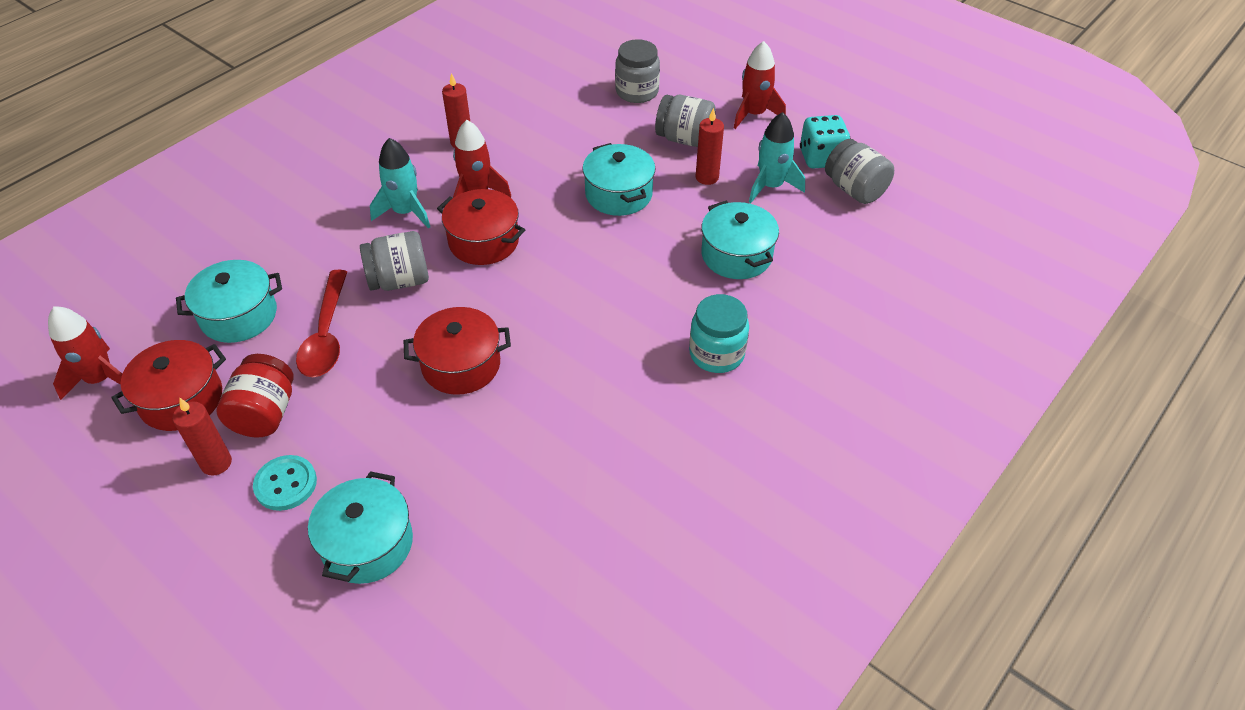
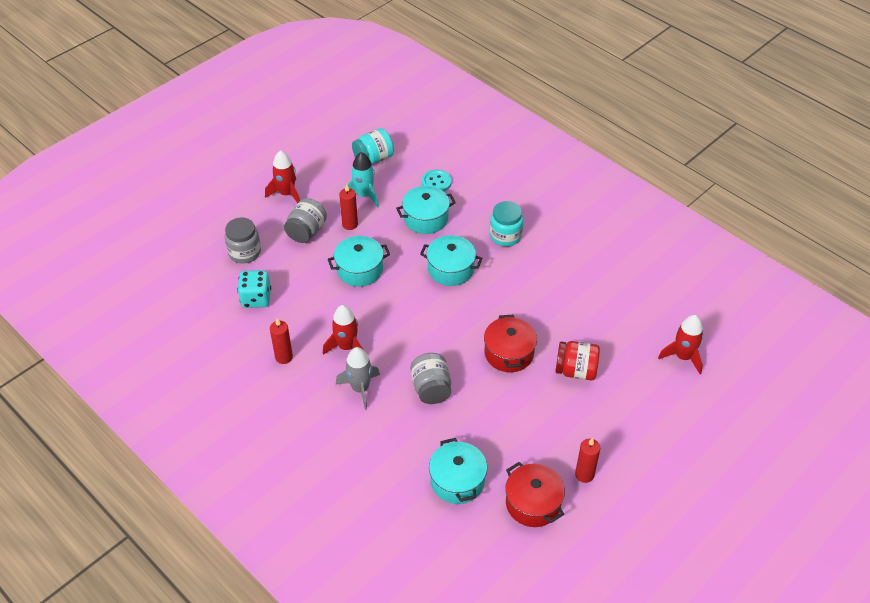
camera: 85 degrees left, 0 degrees up
red rocket [48,306,122,400] -> red rocket moved to [658,315,703,374]
red jar [216,354,294,438] -> red jar moved to [555,341,600,380]
turquoise button [253,455,317,511] -> turquoise button moved to [422,170,452,192]
red spoon [296,270,347,377] -> none
turquoise pot [308,471,413,584] -> turquoise pot moved to [420,235,483,286]
turquoise rocket [370,138,430,229] -> grey rocket [336,347,380,410]
red pot [437,189,525,265] -> none
turquoise dice [800,115,850,169] -> turquoise dice moved to [237,270,271,308]
grey jar [825,139,894,204] -> turquoise jar [352,128,394,164]

